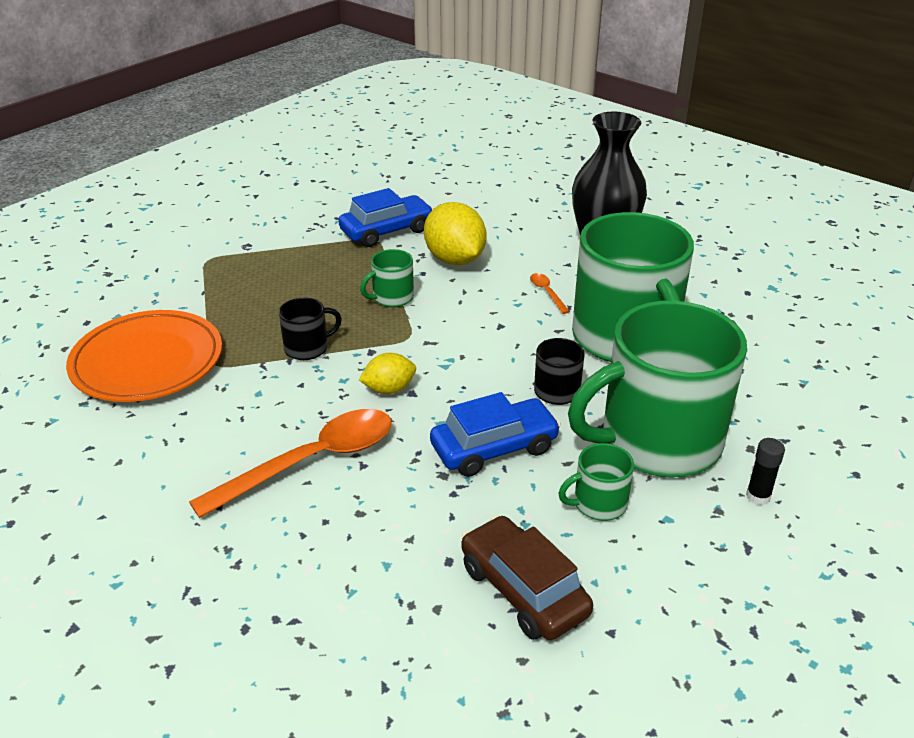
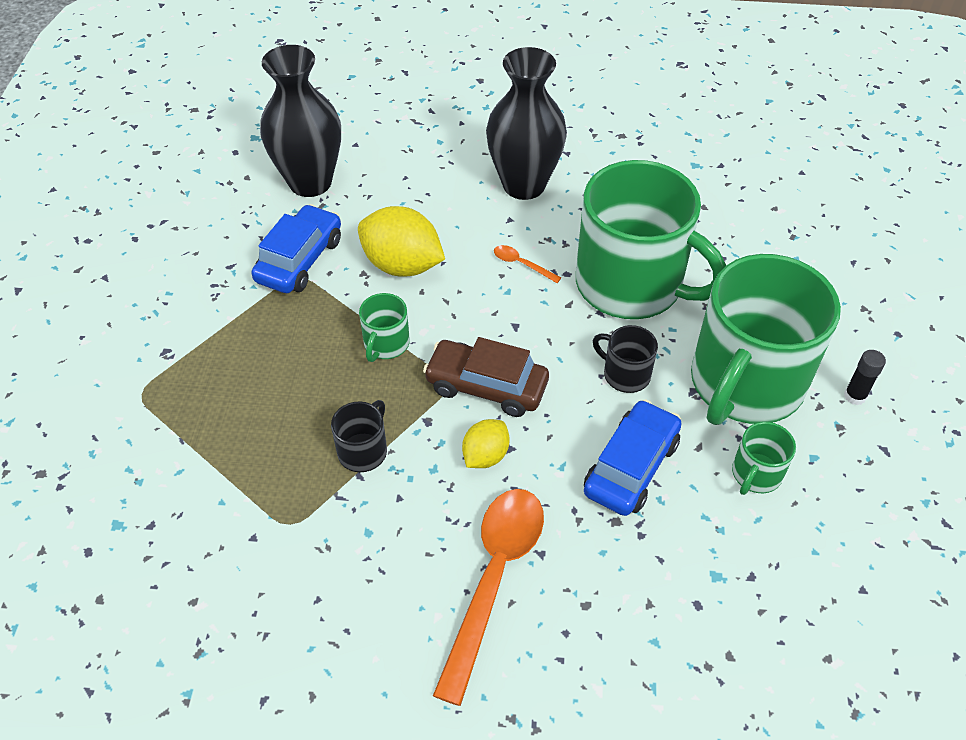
camera: 35 degrees left, 15 degrees up
orange plate [66,310,222,402] -> none
brown car [461,515,593,640] -> brown car moved to [423,337,549,417]
none -> black vase [260,45,341,197]

